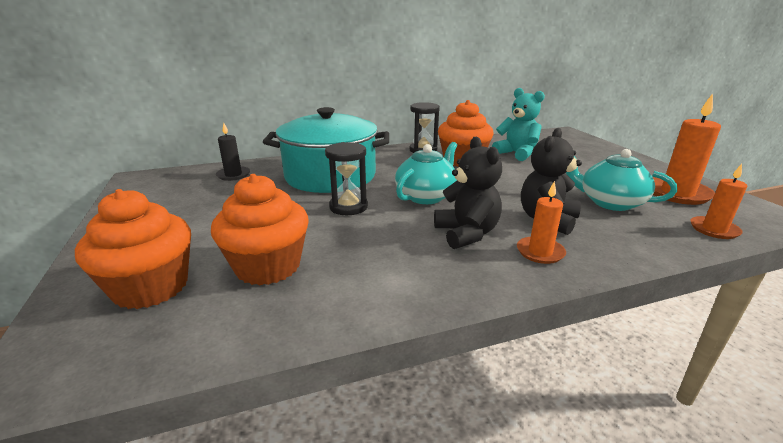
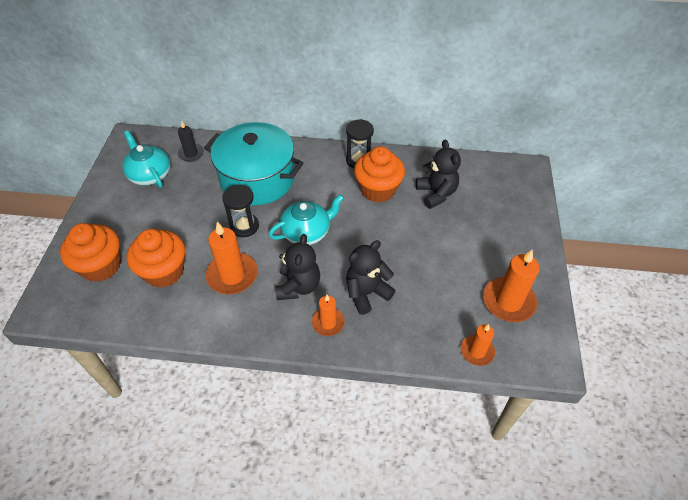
camera: 25 degrees right, 25 degrees up
turquoise teddy bear [492,88,545,161] -> black teddy bear [416,139,461,209]
turquoise teapot [566,149,677,211] -> turquoise teapot moved to [122,130,170,188]
none -> orange candle [206,222,258,294]

